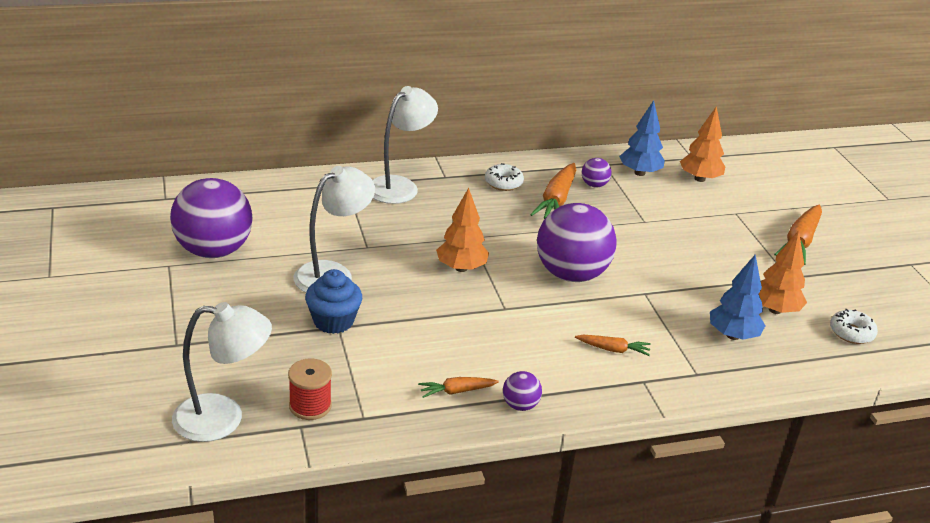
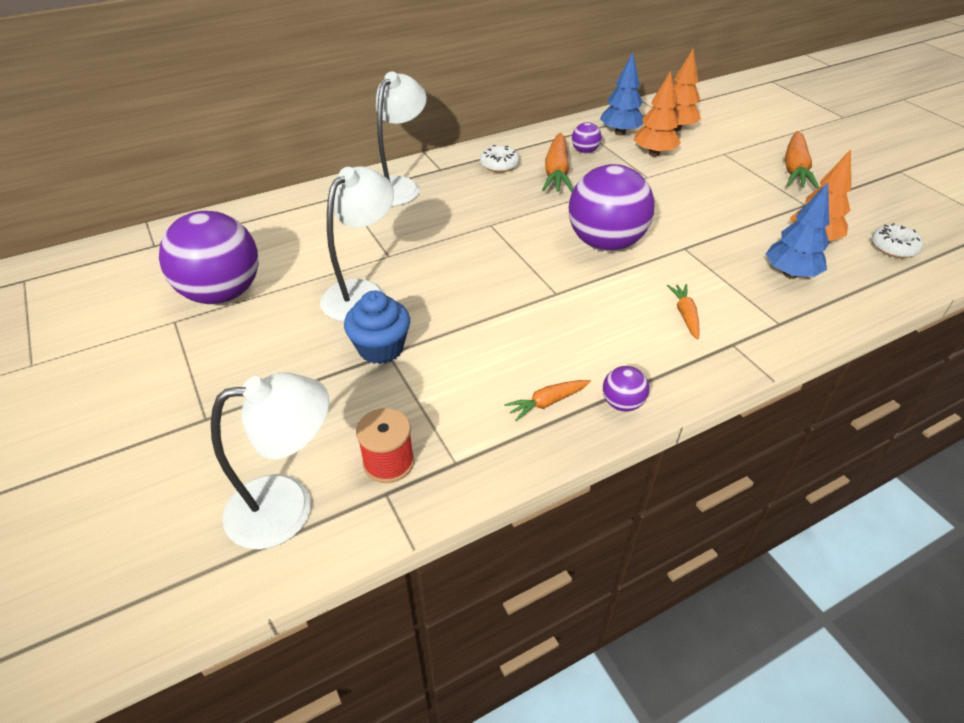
camera: 10 degrees left, 10 degrees up
orange tree [436,188,489,272] -> orange tree moved to [634,71,681,157]
orange carrot [575,335,651,356] -> orange carrot turned 90 degrees counterclockwise [667,284,700,340]

